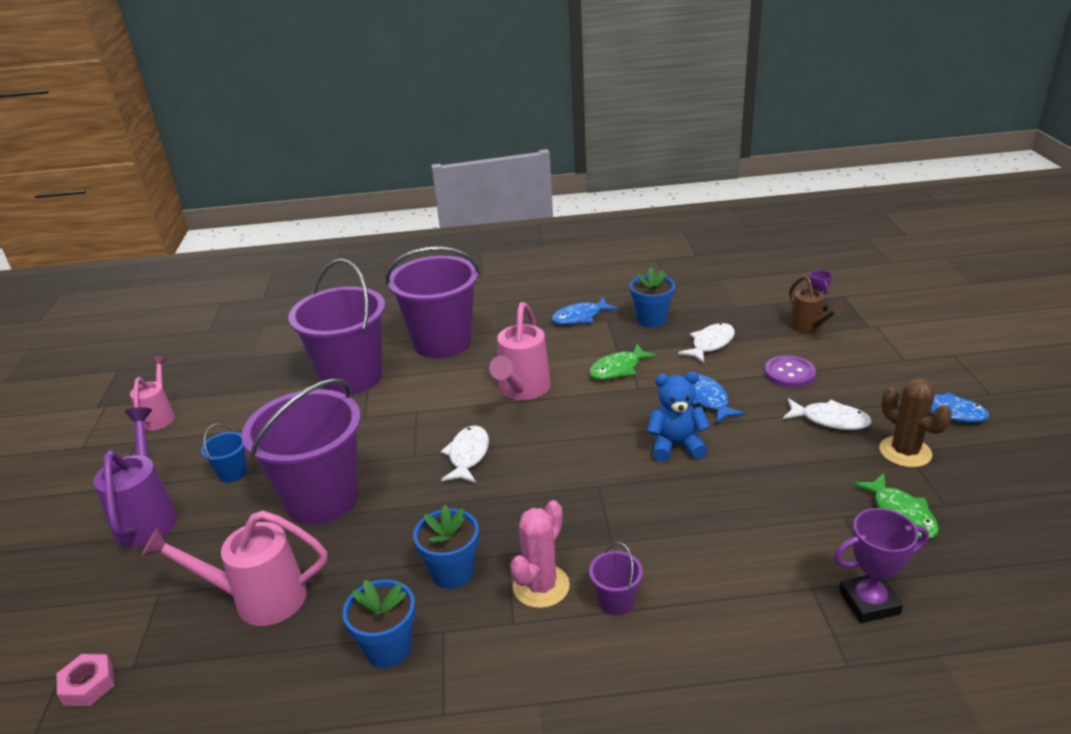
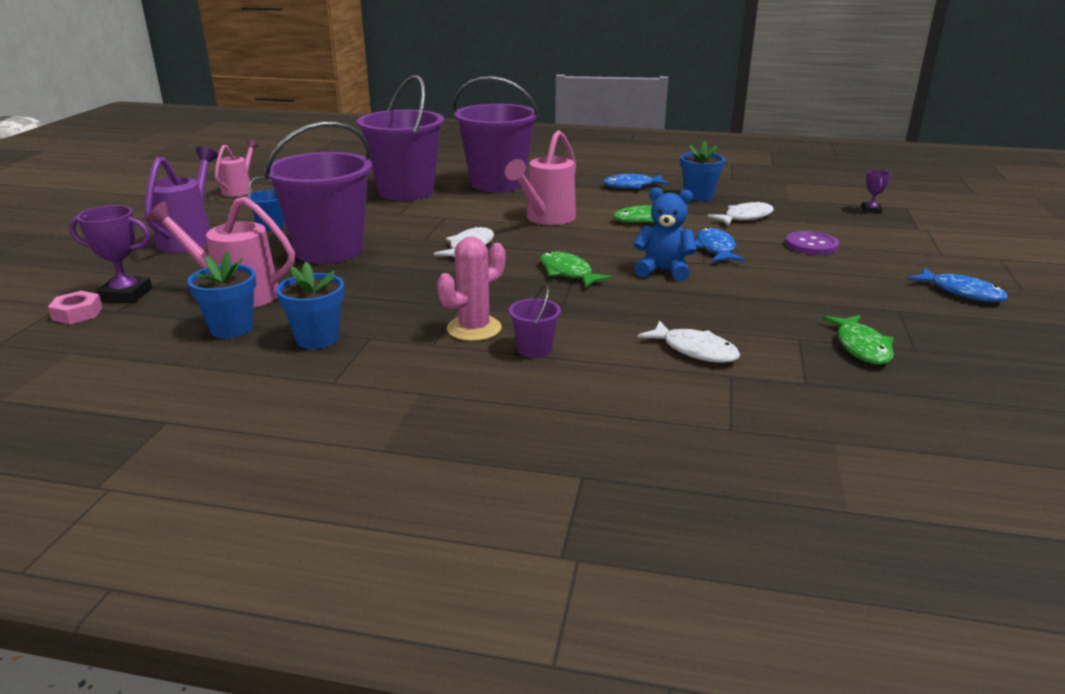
camera: 15 degrees right, 5 degrees down
blue flower pot [413,505,479,589] -> blue flower pot moved to [187,252,256,338]
white fish [783,398,872,430] -> white fish moved to [637,320,740,363]
brown watering can [789,275,845,334] -> none
purple trophy [834,508,929,623] -> purple trophy moved to [69,205,152,303]
brown cactus [879,378,952,468] -> none
none -> green fish [540,251,612,288]

